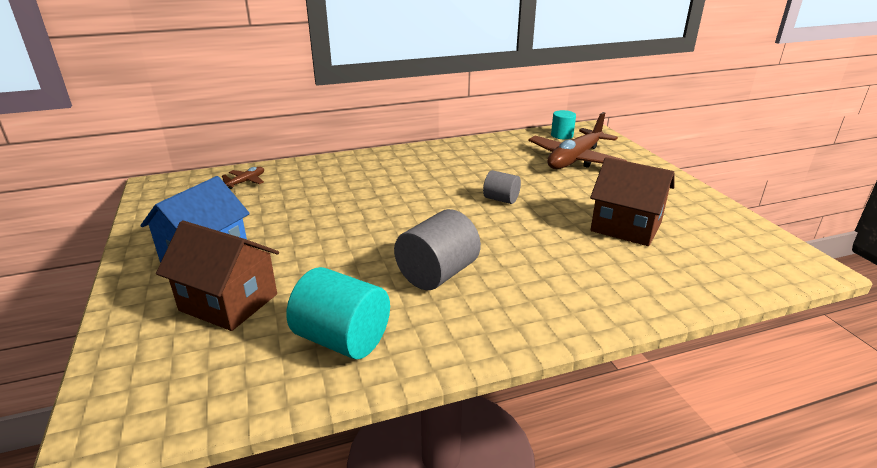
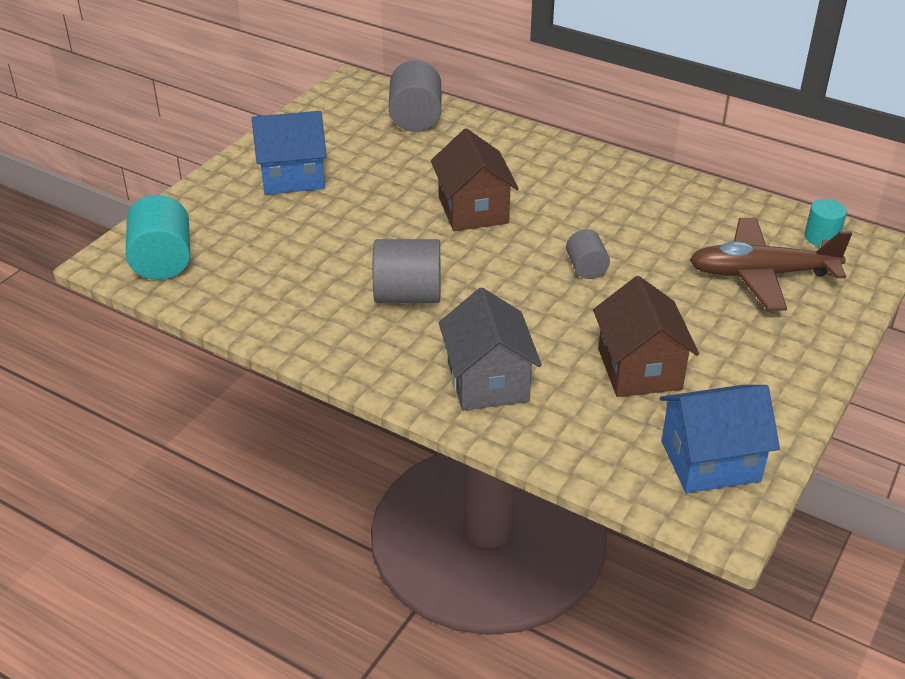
camera: 50 degrees right, 10 degrees up
brown house [156,221,279,331] -> brown house moved to [431,128,519,231]
brown plane [222,167,264,189] -> grey cylinder [389,60,442,132]
turquoise cylinder [286,267,390,359] -> turquoise cylinder moved to [126,195,190,280]
none -> grey house [439,288,542,411]
none -> blue house [660,385,780,493]

